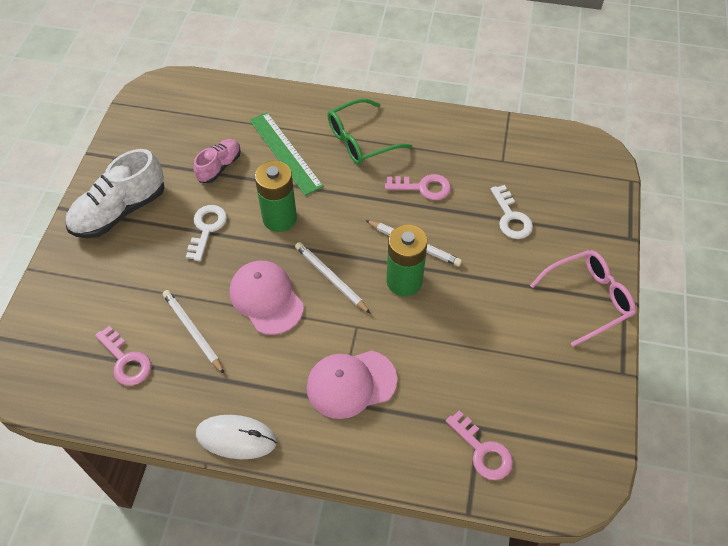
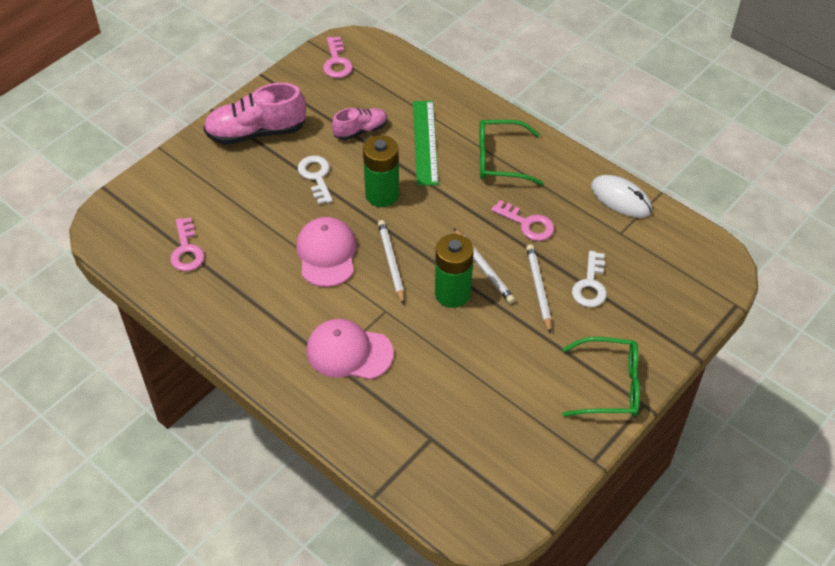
camera: 30 degrees right, 5 degrees down
white shoe [66,149,165,238] -> pink shoe [203,83,306,145]
white pencil [163,290,224,374] -> white pencil moved to [526,244,551,334]
white key [186,205,227,261] -> white key turned 60 degrees counterclockwise [298,155,333,205]
white mouse [196,415,277,459] -> white mouse moved to [591,175,652,218]
pink key [446,410,513,480] -> pink key moved to [323,36,353,78]
pink glasses [530,250,636,347] -> green glasses [562,337,640,417]

